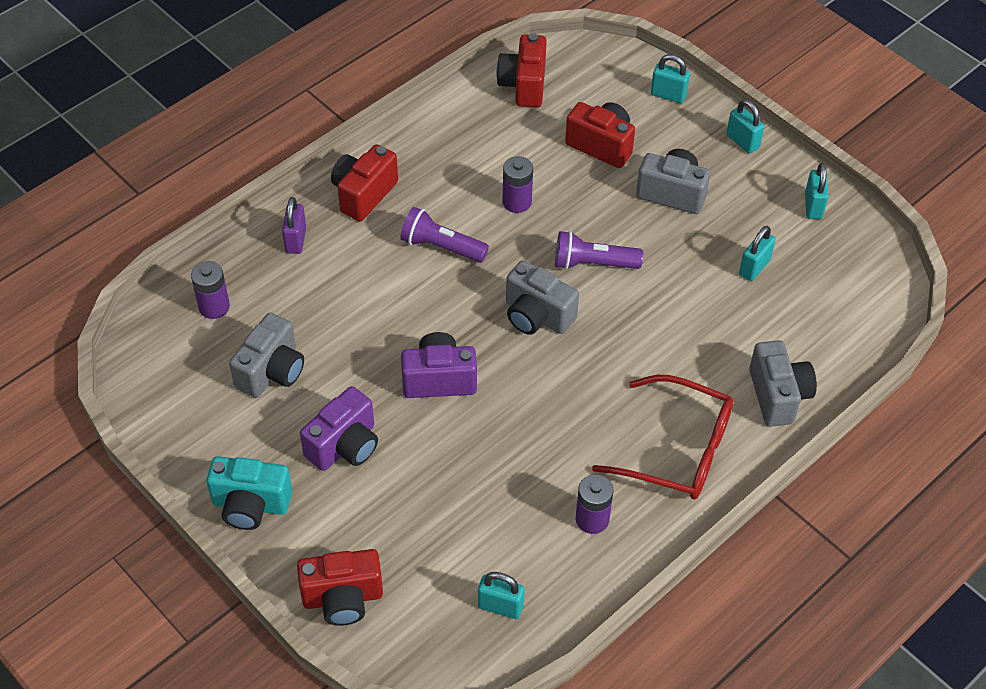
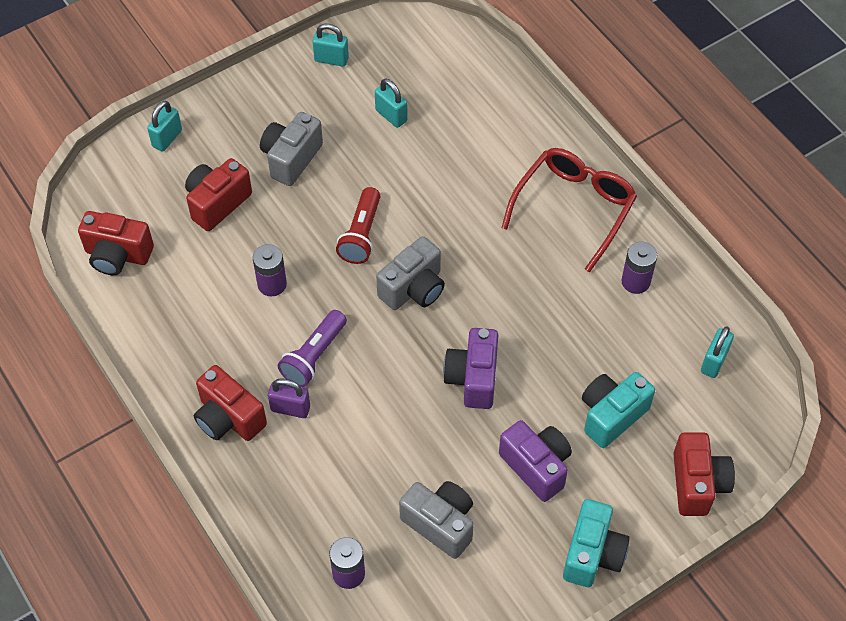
camera: 80 degrees left, 5 degrees up
purple padlock [282,197,306,254] -> purple padlock moved to [268,378,310,418]
purple flashlight [555,231,643,270] -> red flashlight [336,187,381,264]
turquoise padlock [727,99,764,154] -> none
grey camera [749,340,817,427] -> none
none -> turquoise camera [582,372,655,448]

